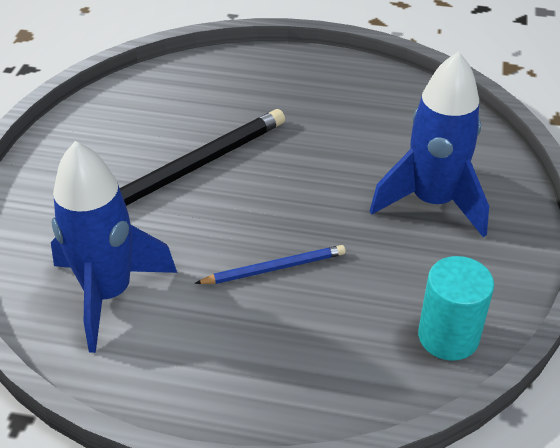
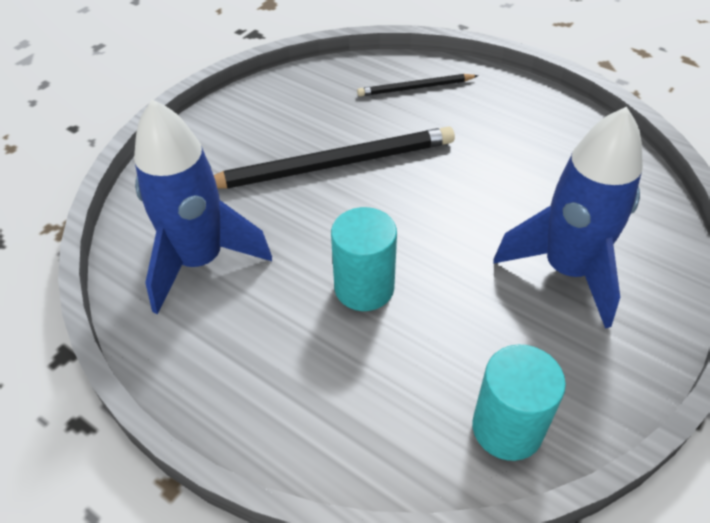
camera: 25 degrees right, 5 degrees up
blue pencil [195,245,346,284] -> turquoise cylinder [331,207,397,311]
none -> black pencil [357,74,478,96]

